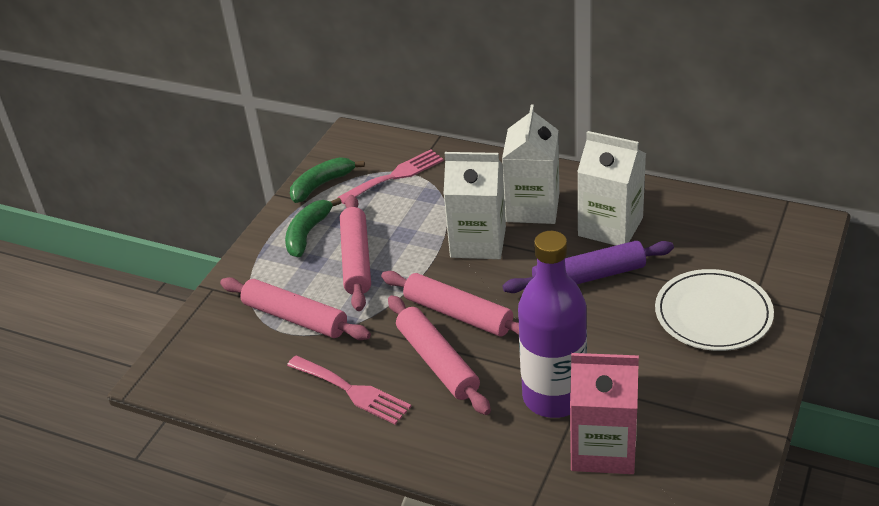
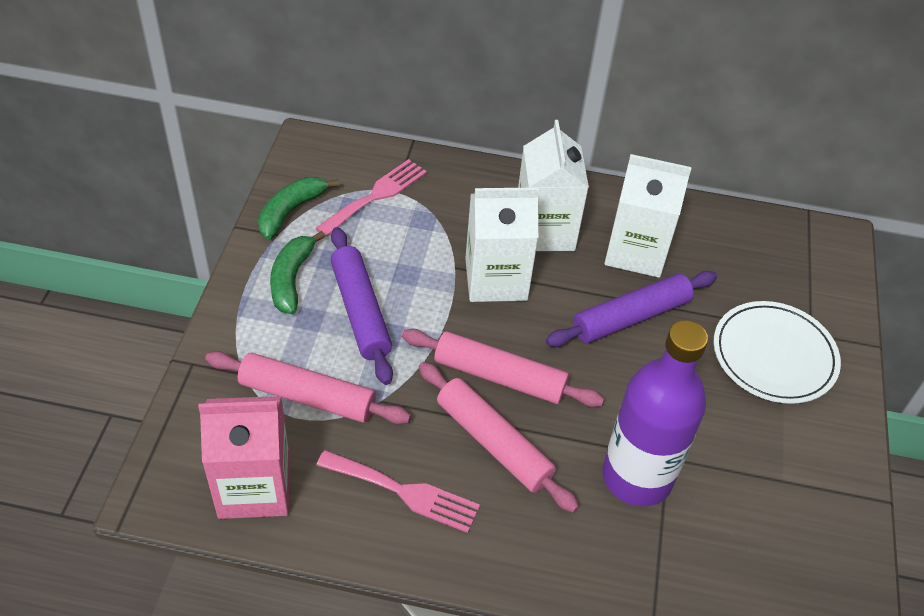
camera: 20 degrees left, 10 degrees up
pink rolling pin [340,195,371,311] -> purple rolling pin [330,227,393,385]
pink carton [570,353,639,474] -> pink carton moved to [198,396,290,519]

